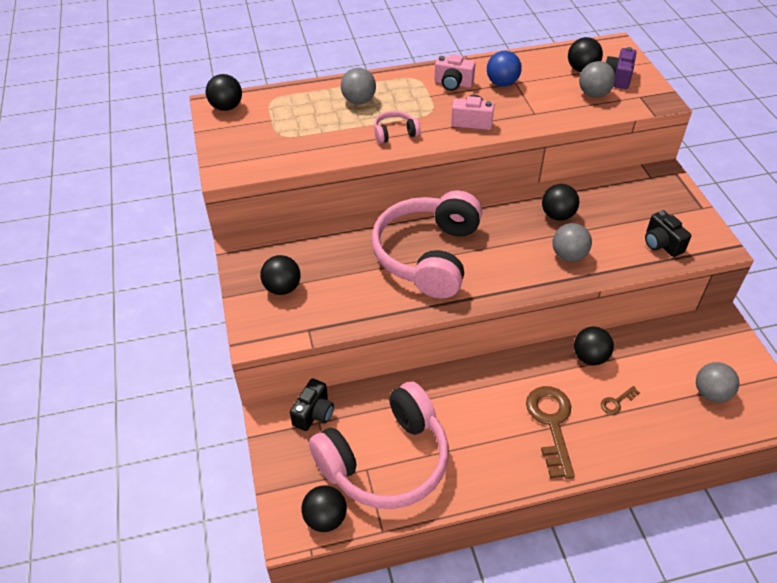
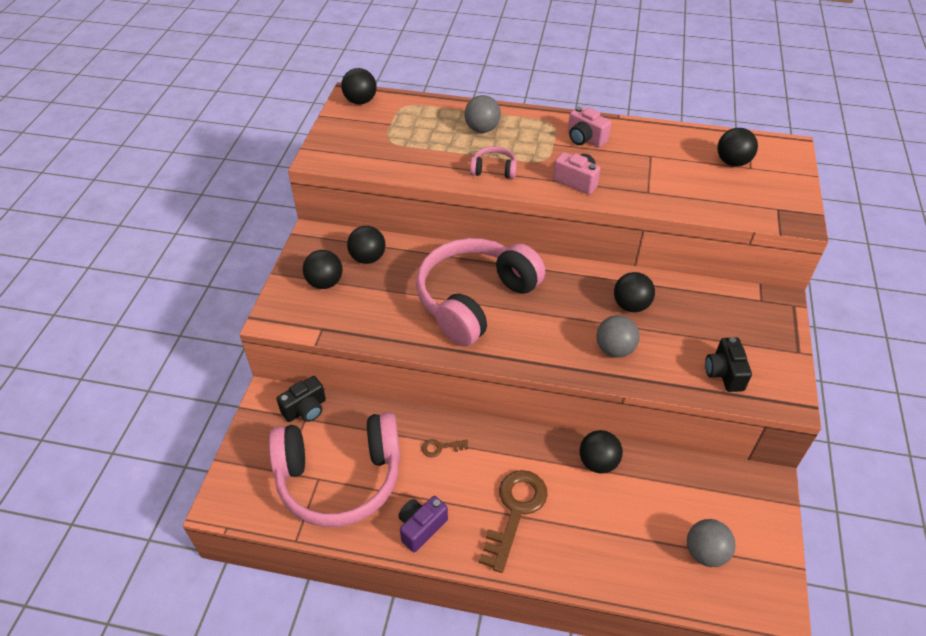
camera: 25 degrees right, 0 degrees up
black ball [301,485,347,532] -> black ball moved to [347,226,385,264]
blue ball [487,51,522,87] -> none
grey ball [579,61,616,98] -> none
brown key [601,386,640,414] -> brown key moved to [422,439,469,457]
purple camera [605,47,637,89] -> purple camera moved to [398,496,448,552]

